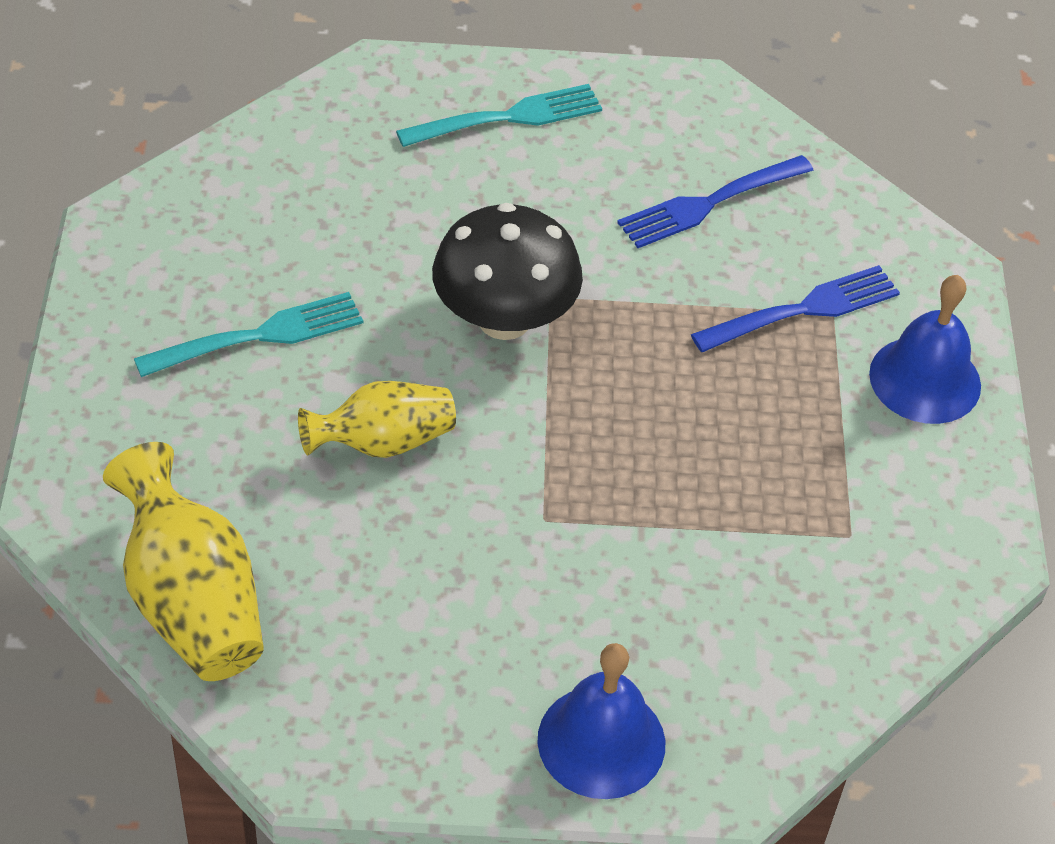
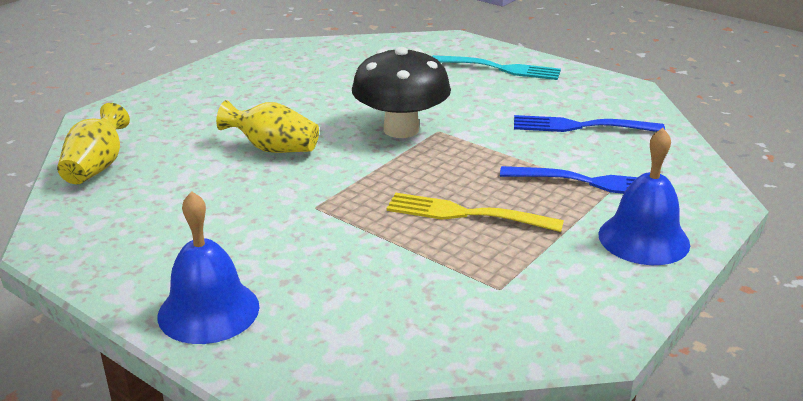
camera: 40 degrees right, 20 degrees down
yellow vase [103,442,264,681] -> yellow vase [57,103,130,184], size x0.66
turquoise fork [134,292,363,377] -> none
none -> yellow fork [386,193,564,232]

